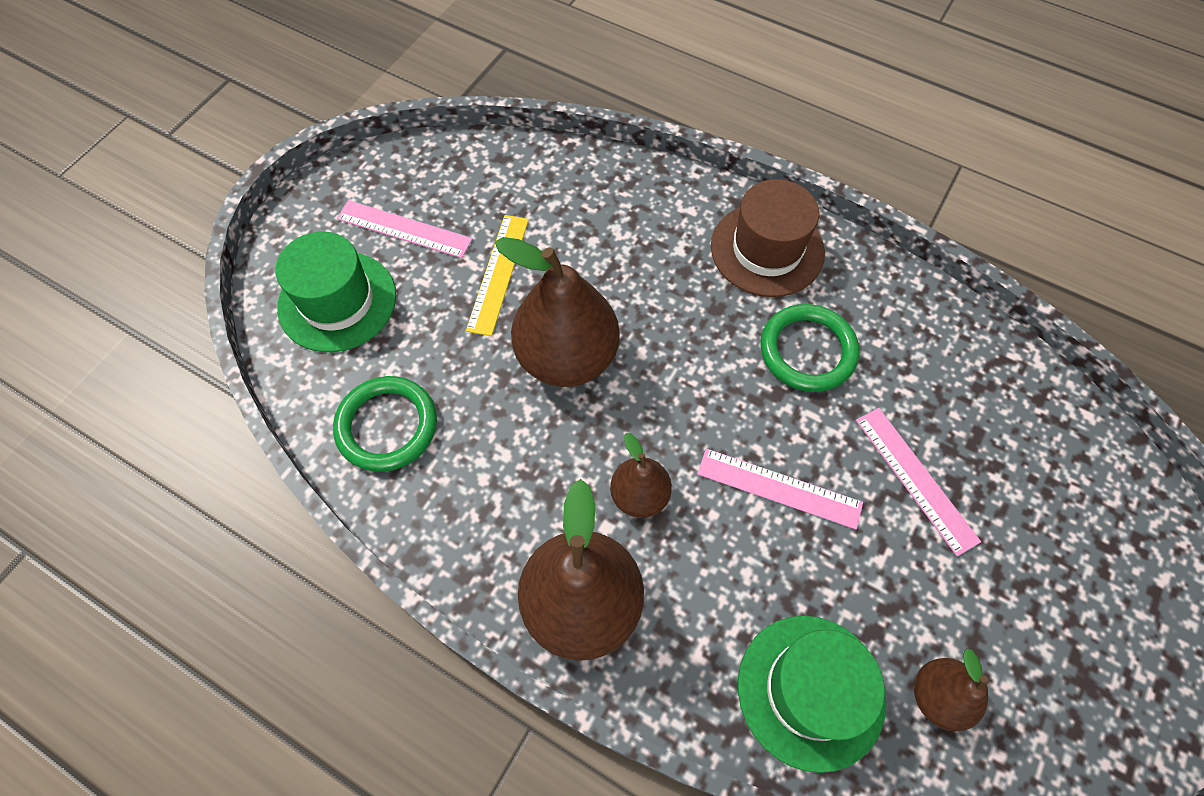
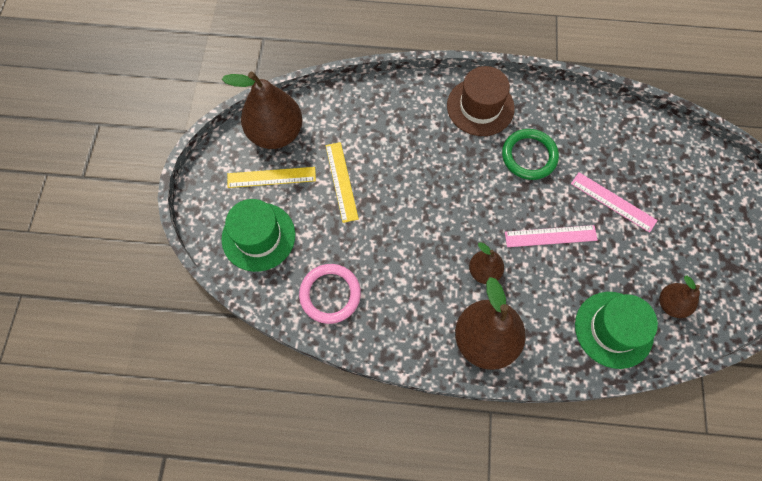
camera: 25 degrees left, 5 degrees up
green ring [333,376,437,472] -> pink ring [299,264,361,324]
pink ruler [337,200,472,258] -> yellow ruler [228,167,316,188]
brown pear [495,237,620,387] -> brown pear moved to [222,72,303,149]

